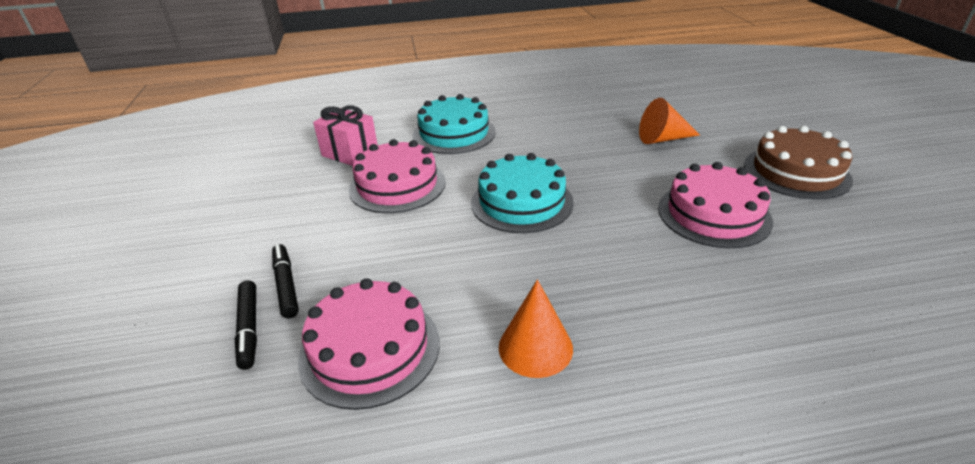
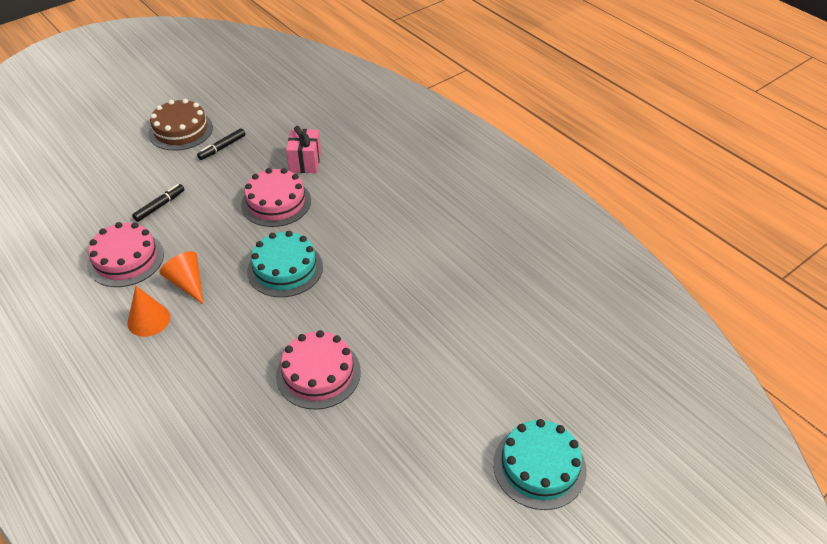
camera: 60 degrees right, 10 degrees up
black marker [235,280,257,370] -> black marker moved to [197,128,246,160]
turquoise cake [413,94,496,154] -> turquoise cake moved to [493,419,587,510]
orange cone [639,98,700,144] -> orange cone moved to [160,251,203,304]
brown cake [744,126,853,200] -> brown cake moved to [148,99,213,151]

